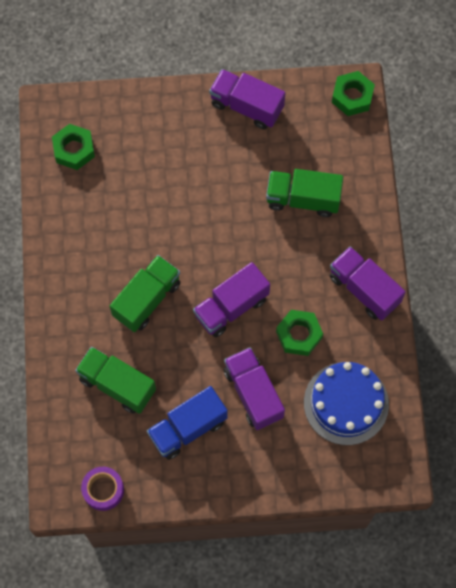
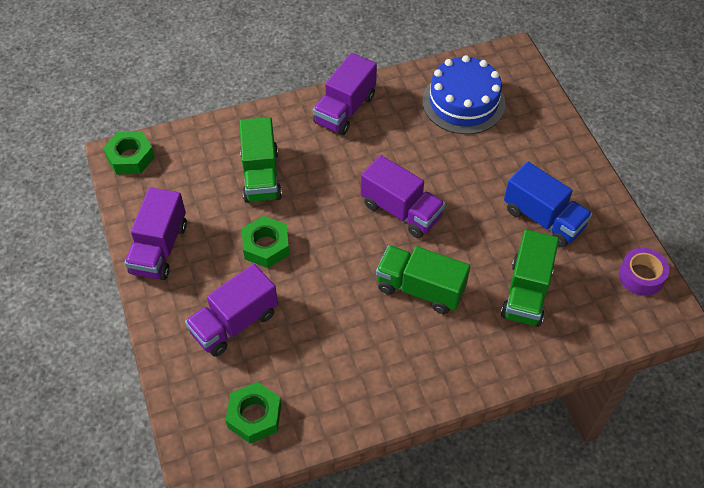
camera: 105 degrees left, 15 degrees down
purple truck [224,347,285,430] -> purple truck moved to [185,264,278,357]
green nut [276,310,323,356] -> green nut moved to [242,216,289,268]

